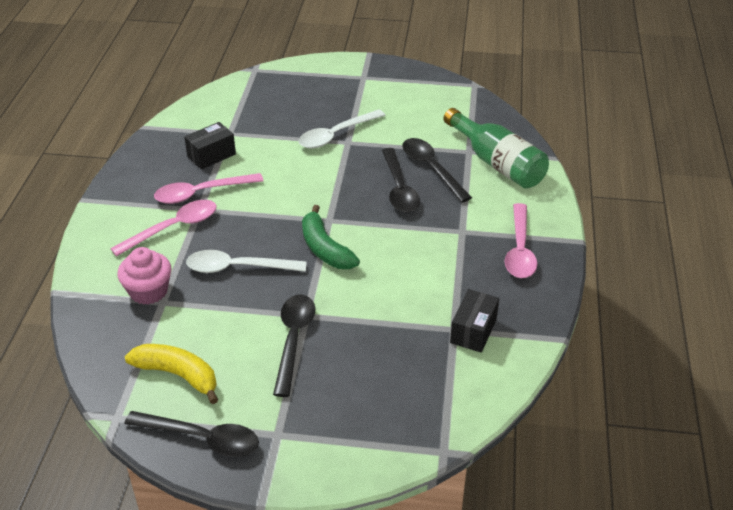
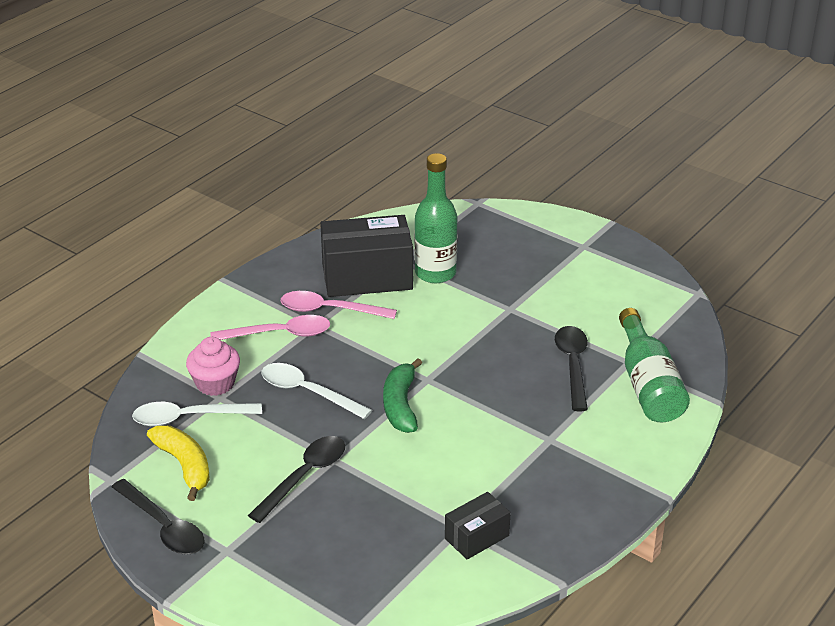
camera: 30 degrees right, 5 degrees down
black box [184,122,236,170] -> black box [320,215,413,297], size x1.92
white spoon [299,109,385,148] -> white spoon moved to [132,402,262,426]
black spoon [382,148,420,212] -> none
pink spoon [505,203,537,278] -> none
none -> green bottle [415,153,457,283]

